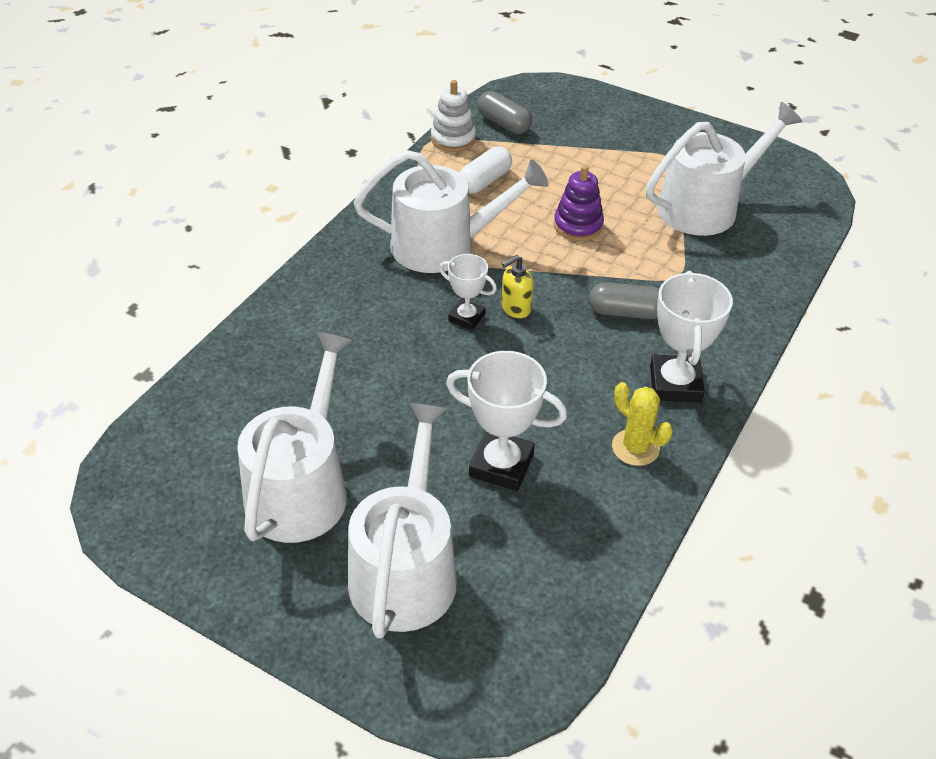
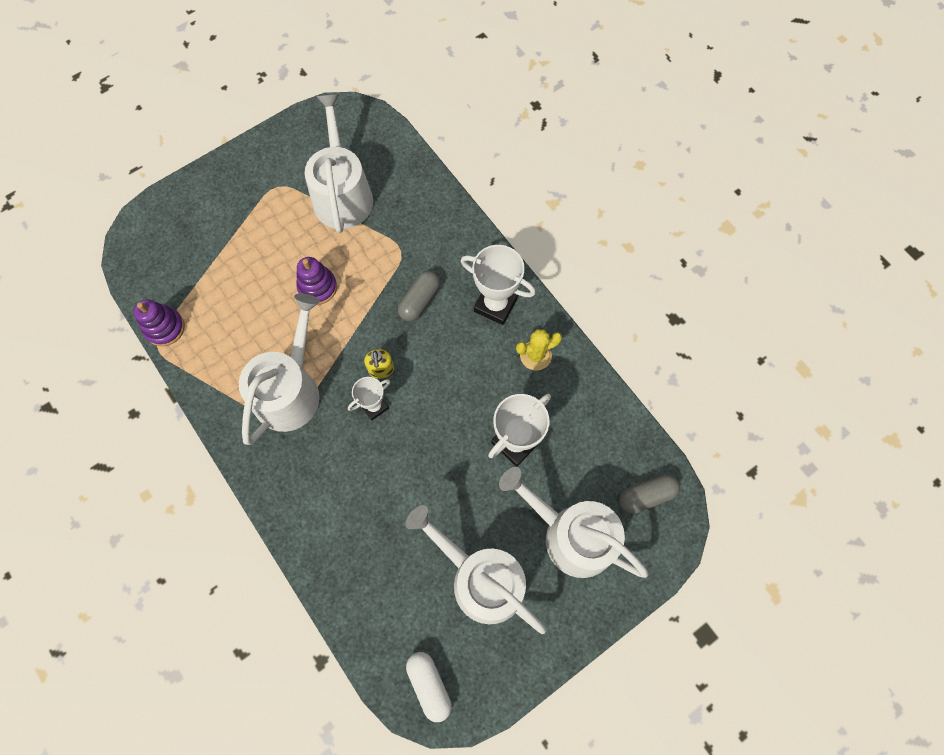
camera: 65 degrees left, 25 degrees up
white stacking toy [431,80,476,152] -> purple stacking toy [134,299,185,346]
white capsule [459,146,512,194] -> white capsule moved to [406,652,452,722]
grey capsule [478,91,532,134] -> grey capsule moved to [619,474,680,514]

